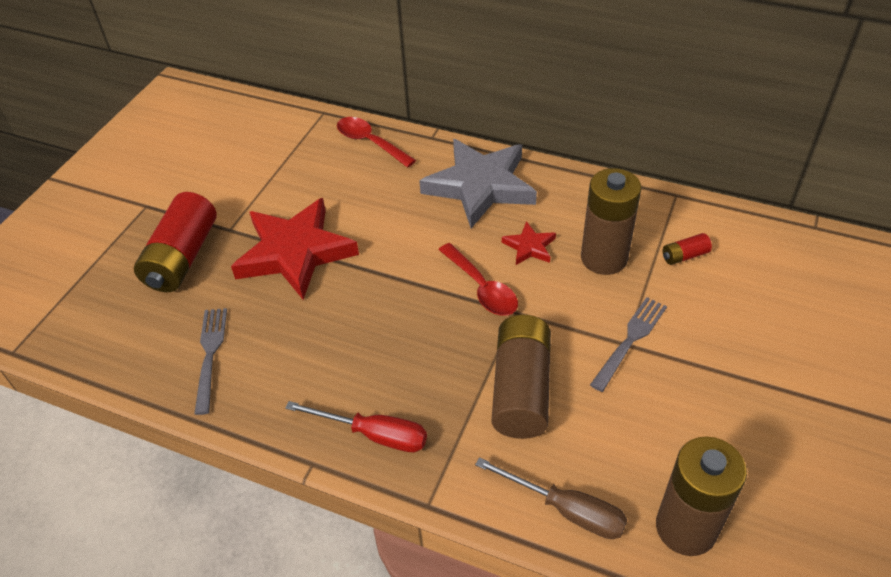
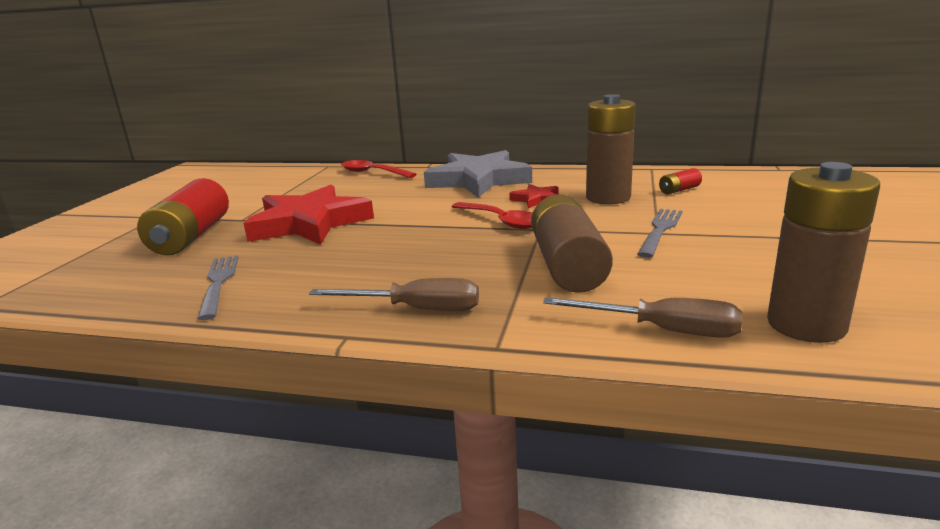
camera: 10 degrees left, 25 degrees down
red screwdriver [285,401,427,452] -> brown screwdriver [309,278,479,311]

